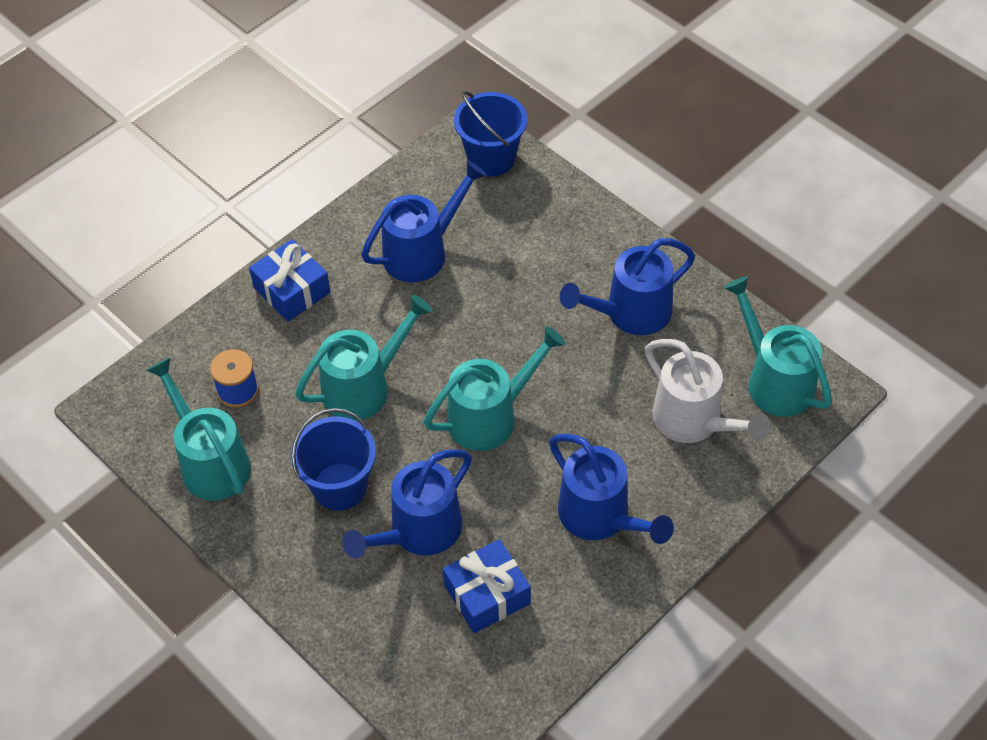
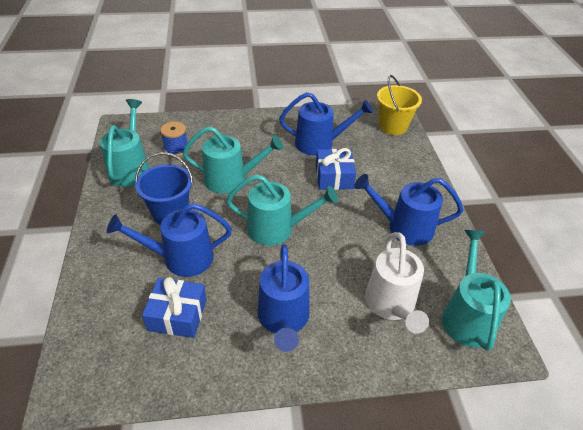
camera: 35 degrees right, 10 degrees down
blue gift [249,239,331,321] -> blue gift moved to [316,148,356,190]
blue bucket [454,91,527,177] -> yellow bucket [377,75,422,135]

